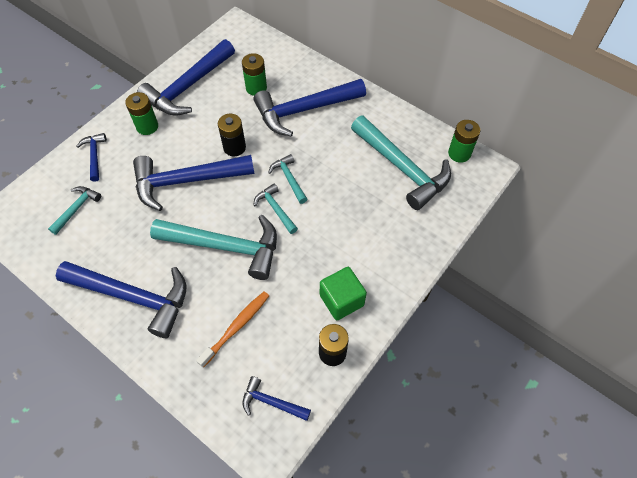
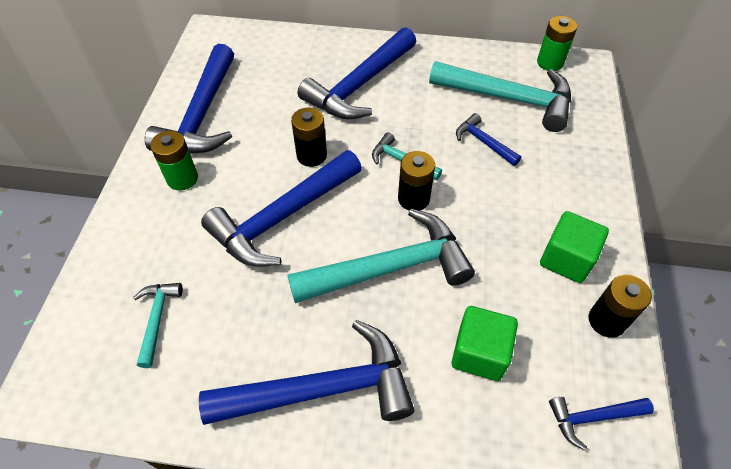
camera: 30 degrees left, 5 degrees down
blue hammer [76,133,107,182] -> blue hammer moved to [456,113,521,166]
orange toothbrush [196,292,269,368] -> green cube [452,306,518,381]
green battery [242,53,267,96] -> none
turquoise hammer [253,184,298,234] -> black battery [398,151,435,211]

